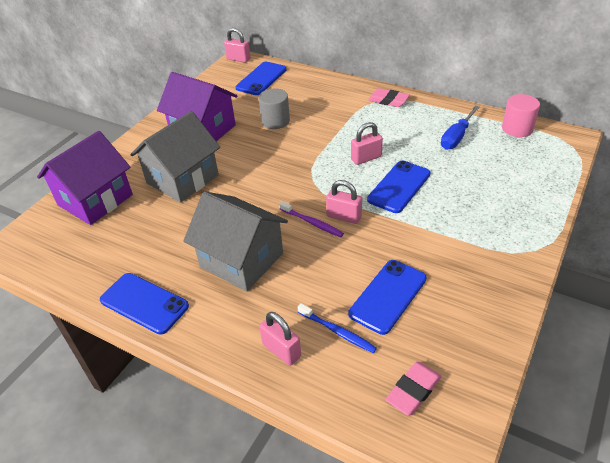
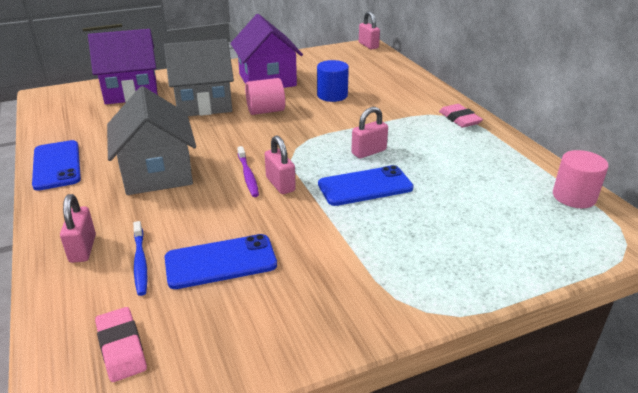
camera: 35 degrees right, 10 degrees down
blue phone [236,62,286,95] -> none
grey cylinder [259,88,290,129] -> blue cylinder [317,60,349,102]
pink padlock [351,122,383,165] -> pink padlock turned 45 degrees counterclockwise [351,107,388,159]
pink eraser [385,362,442,416] -> pink eraser turned 75 degrees clockwise [95,307,147,382]
blue screwdriver [441,105,480,150] -> none
none -> pink cylinder [245,78,285,115]

